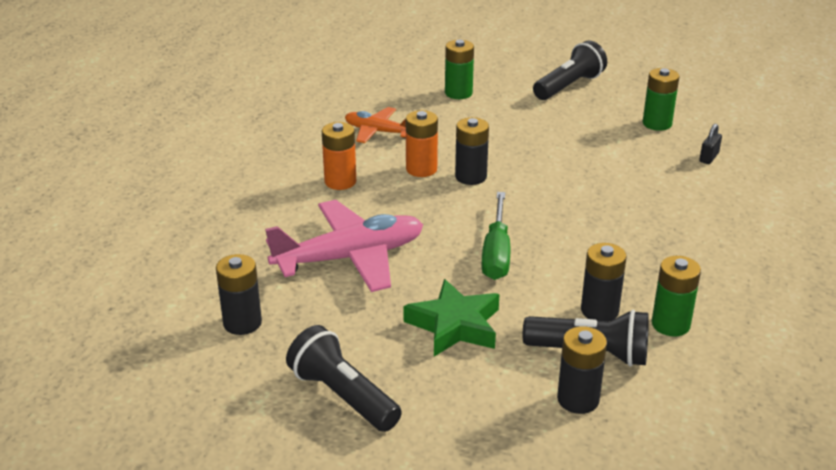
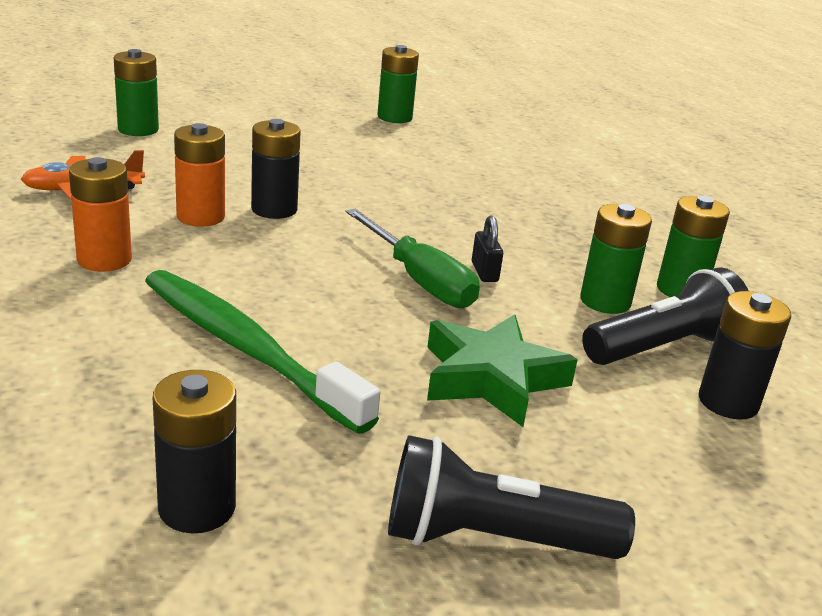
camera: 45 degrees left, 5 degrees down
pink plane [265,200,423,292] -> green toothbrush [145,270,380,434]
black flashlight [533,41,607,100] -> none
black battery [581,243,627,321] -> green battery [580,204,652,314]
black padlock [699,124,722,164] -> black padlock moved to [472,216,503,282]

